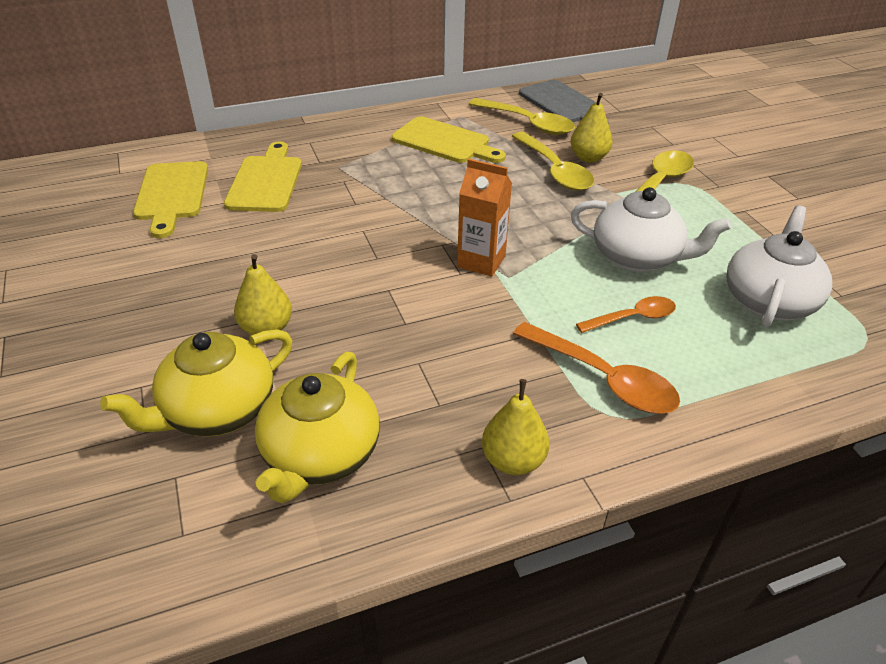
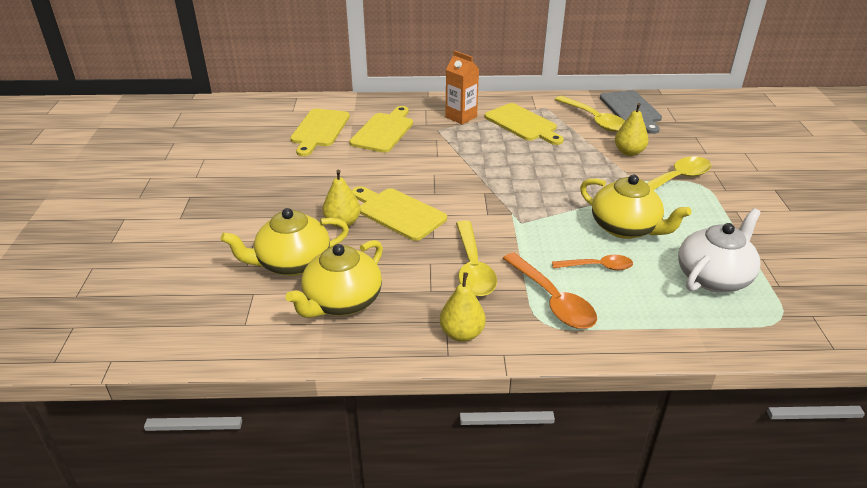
camera: 20 degrees right, 5 degrees down
orange carton [457,159,512,277] -> orange carton moved to [446,50,479,125]
yellow spoon [512,132,594,191] -> yellow spoon moved to [456,220,497,296]
white teapot [571,187,731,272] -> yellow teapot [580,174,691,239]
none -> yellow cutting board [352,186,447,241]

